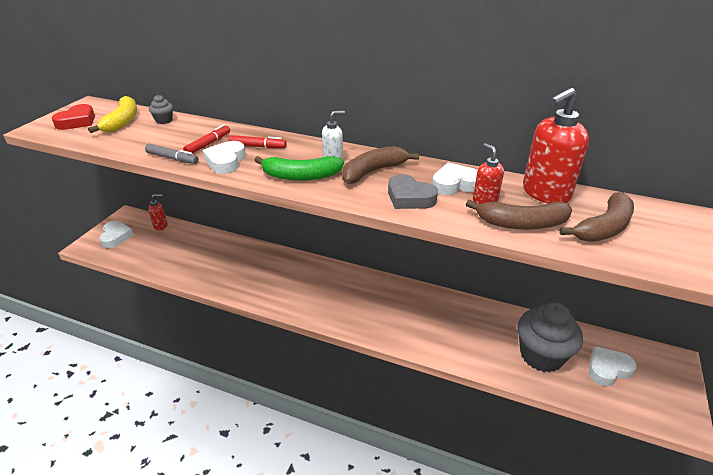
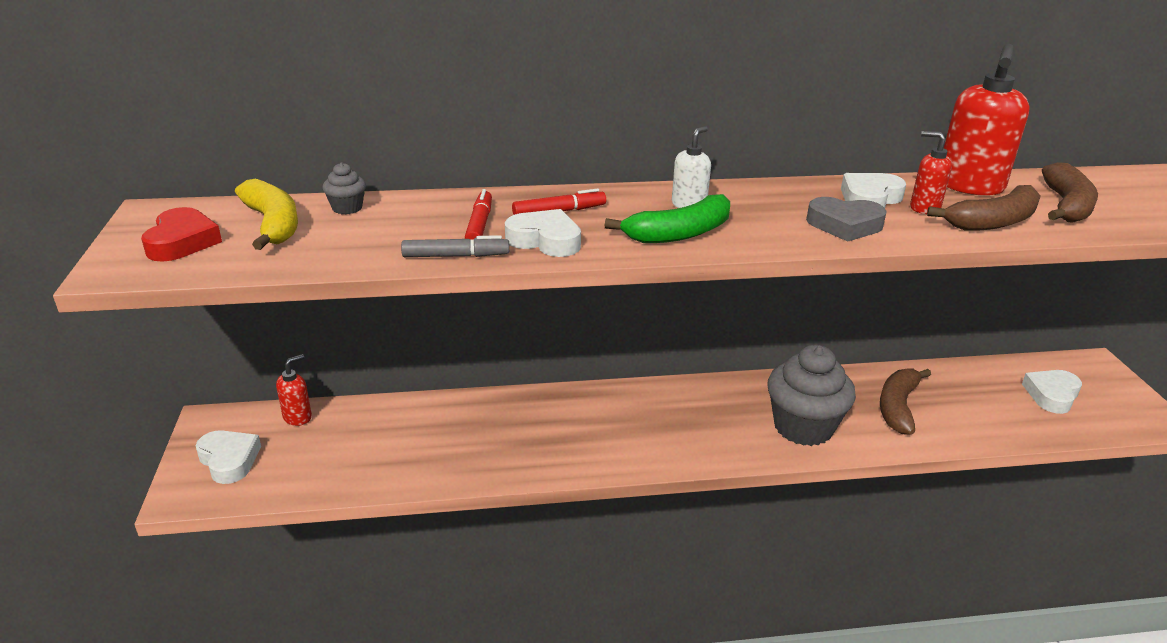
camera: 30 degrees left, 5 degrees down
white heart [202,141,246,174] -> white heart turned 135 degrees clockwise [505,209,581,257]
brown banana [342,146,419,184] -> brown banana moved to [880,368,931,435]
grey cupcake [518,302,583,372] -> grey cupcake moved to [767,345,856,446]

